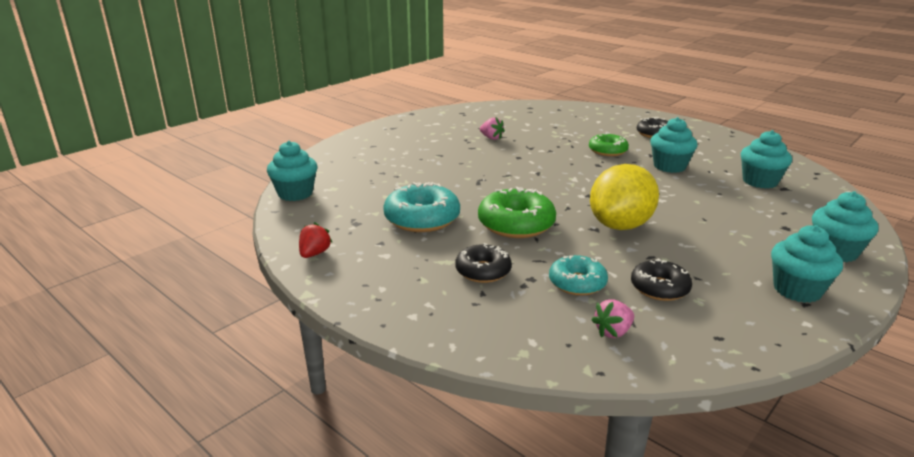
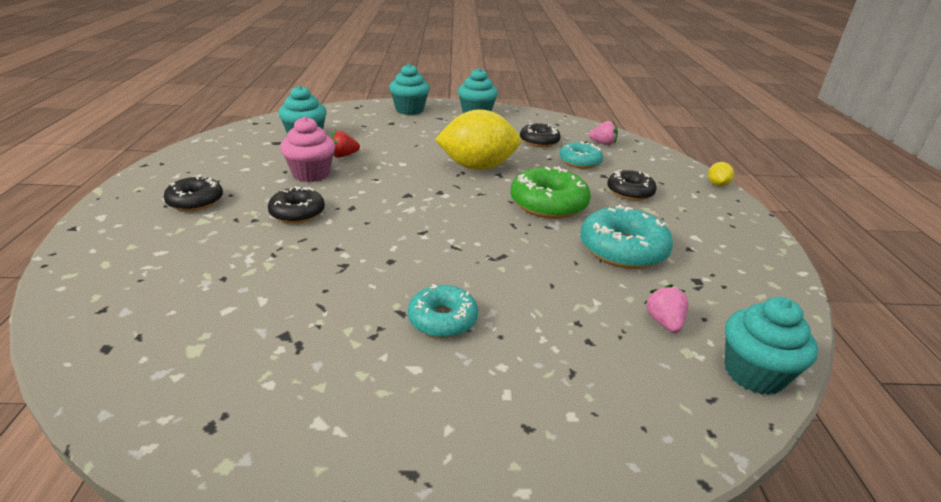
camera: 135 degrees left, 5 degrees up
red strawberry [299,222,333,258] -> red strawberry moved to [330,131,360,158]
pink strawberry [480,118,505,140] -> pink strawberry moved to [644,284,688,333]
green donut [589,133,629,156] -> black donut [268,186,325,223]
turquoise cupcake [650,117,697,173] -> pink cupcake [280,116,335,182]
none -> turquoise donut [408,284,478,338]
none -> yellow lemon [708,162,734,187]

